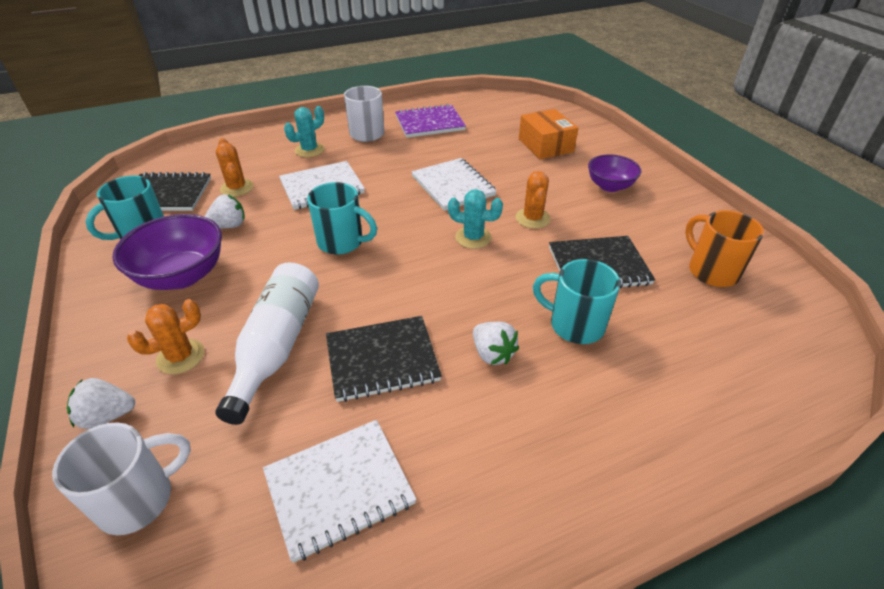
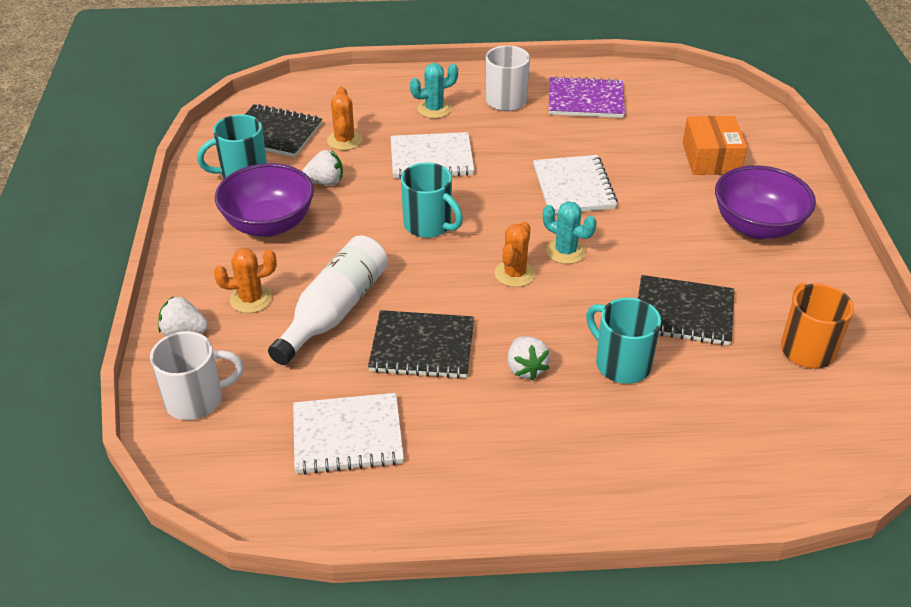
camera: 20 degrees right, 0 degrees up
orange cactus [516,171,551,229] -> orange cactus moved to [495,221,536,287]
purple bowl [588,154,641,192] -> purple bowl [715,165,816,239], size x1.57

